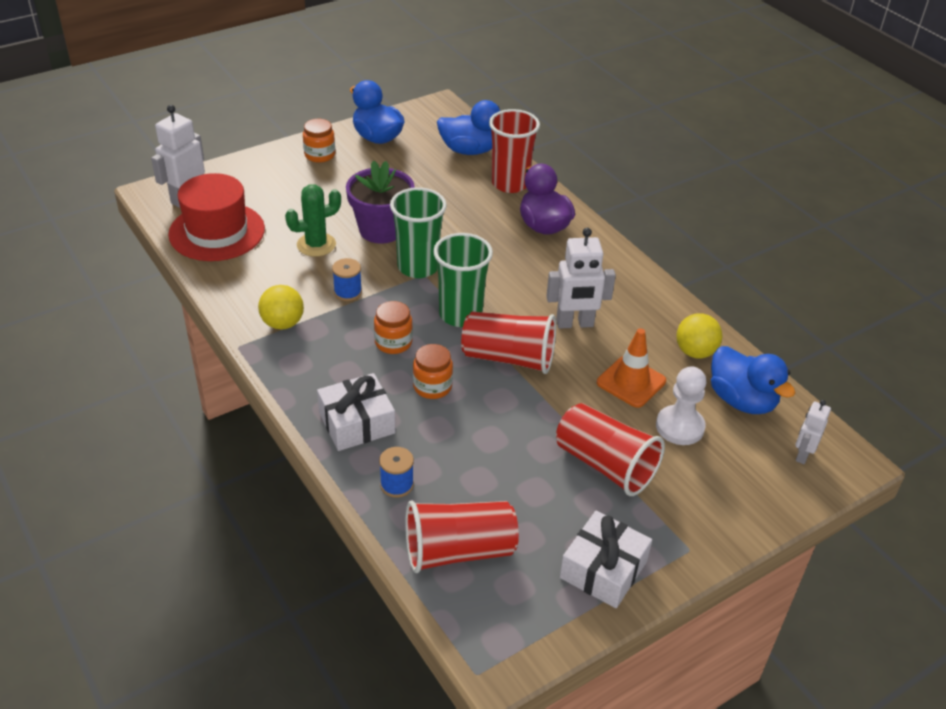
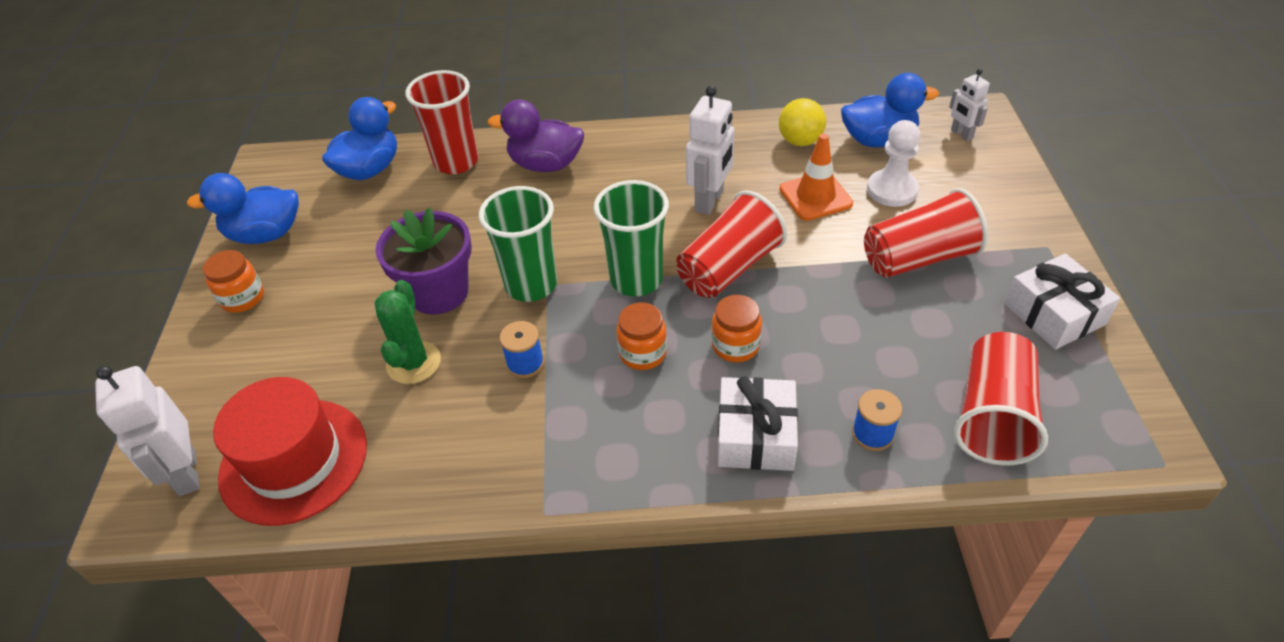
camera: 55 degrees left, 5 degrees up
yellow ball [258,285,304,330] -> none

